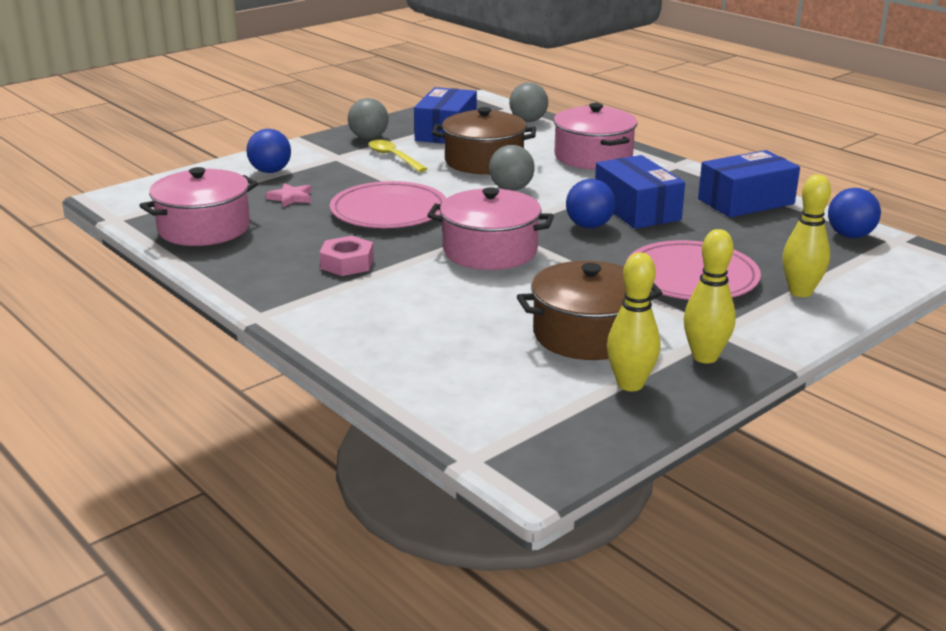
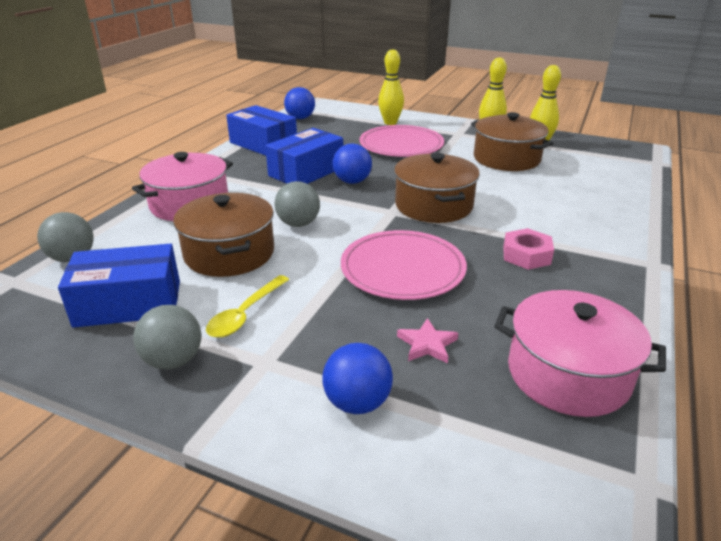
camera: 115 degrees left, 5 degrees up
pink pot [427,187,554,270] -> brown pot [394,153,480,223]

